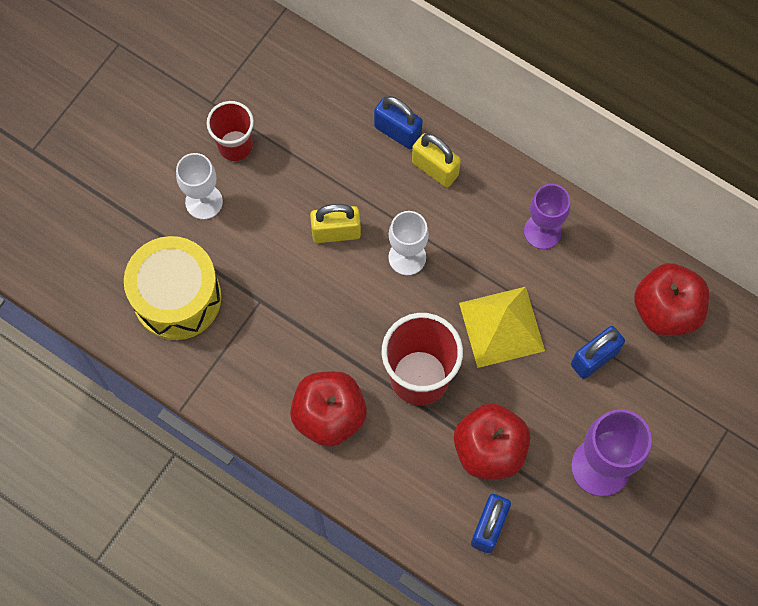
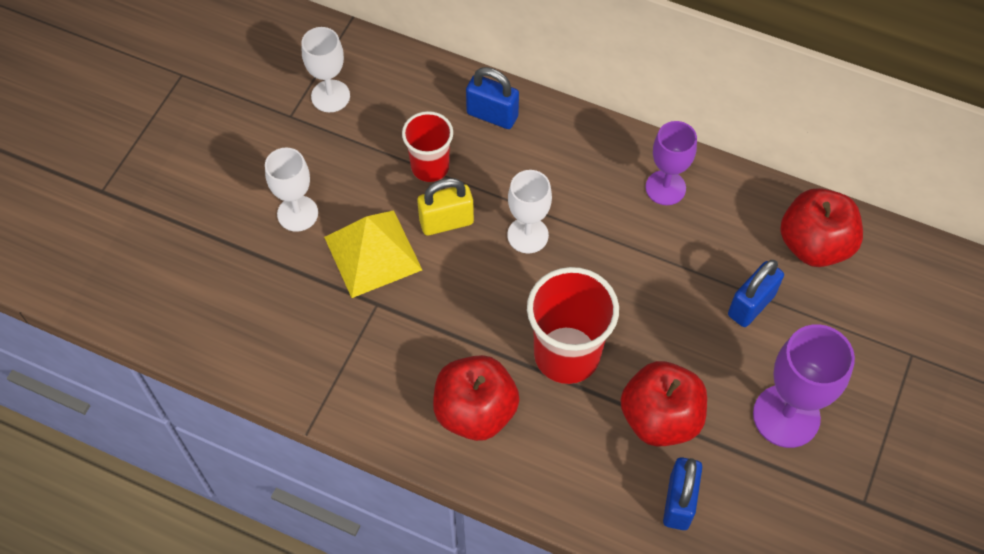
camera: 10 degrees left, 10 degrees down
yellow drum [124,236,221,340] -> none
red cup [207,101,254,161] -> red cup moved to [402,111,453,182]
yellow padlock [412,133,461,187] -> none
yellow pyramid [459,287,545,368] -> yellow pyramid moved to [324,210,422,298]
none -> white goblet [302,27,350,112]

